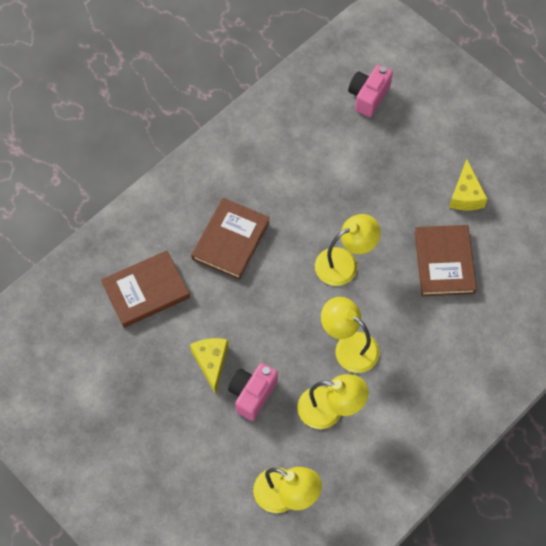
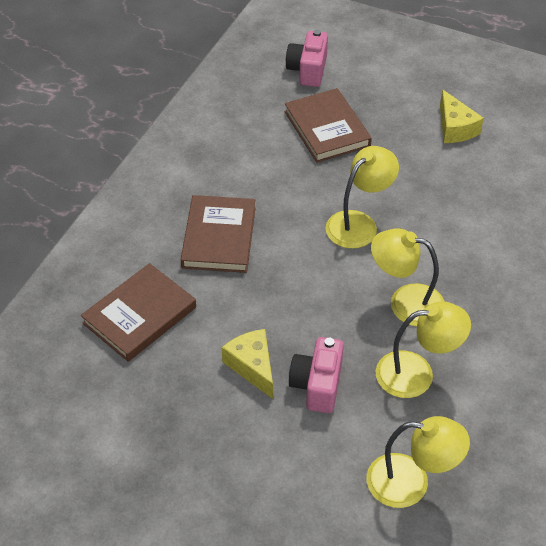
camera: 20 degrees left, 15 degrees down
brown book [415,225,477,296] -> brown book moved to [285,88,372,163]

